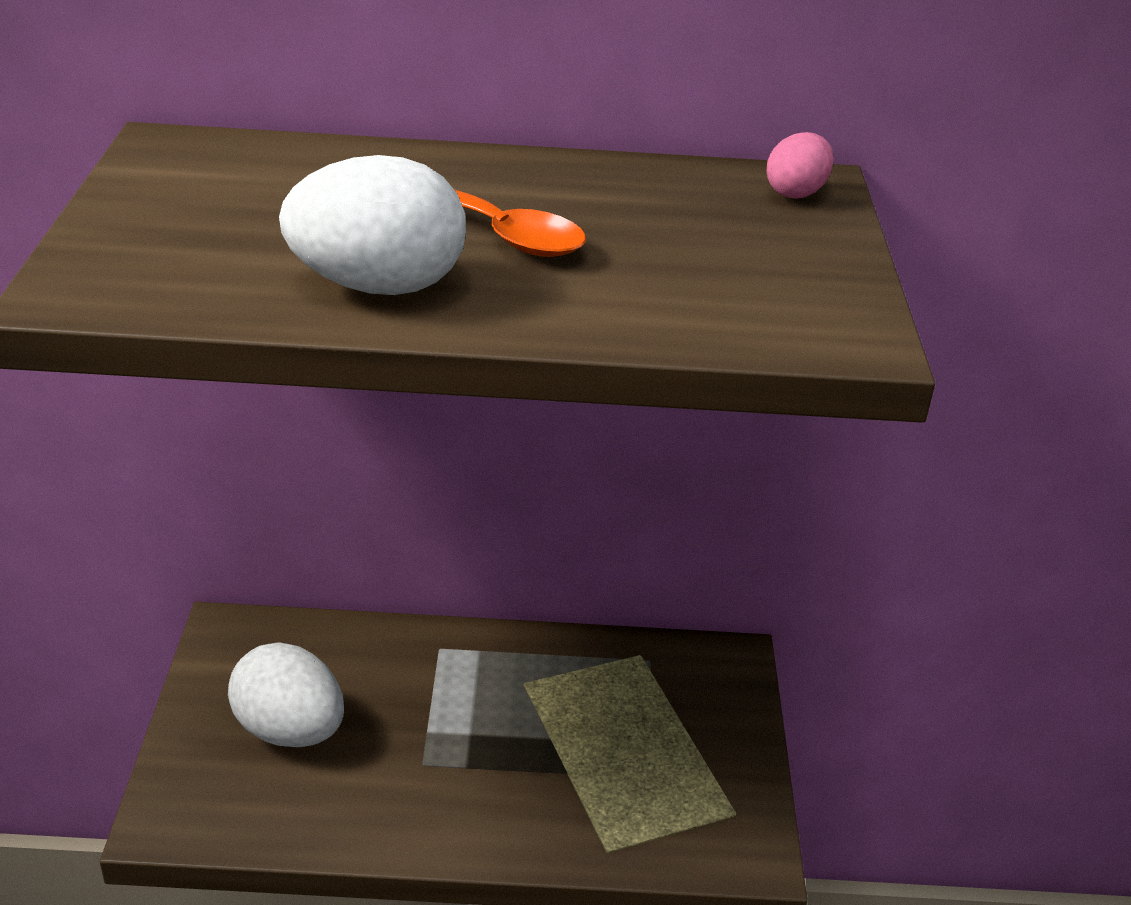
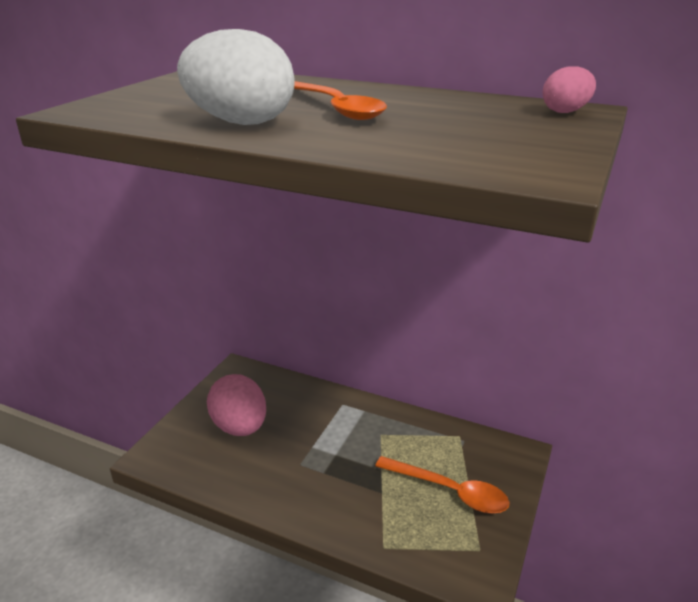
camera: 25 degrees right, 5 degrees down
white egg [228,642,344,747] -> pink egg [207,374,266,436]
none -> orange spoon [375,456,509,514]

